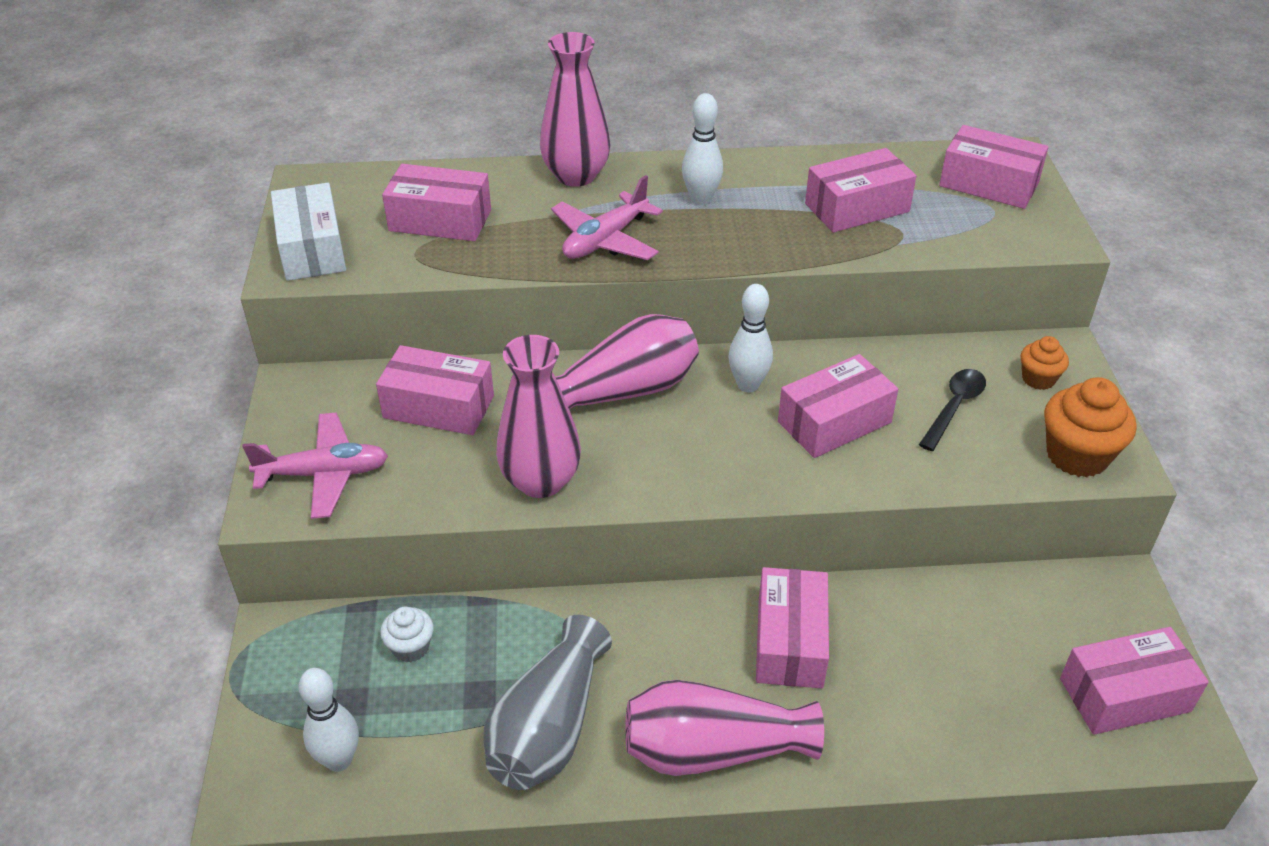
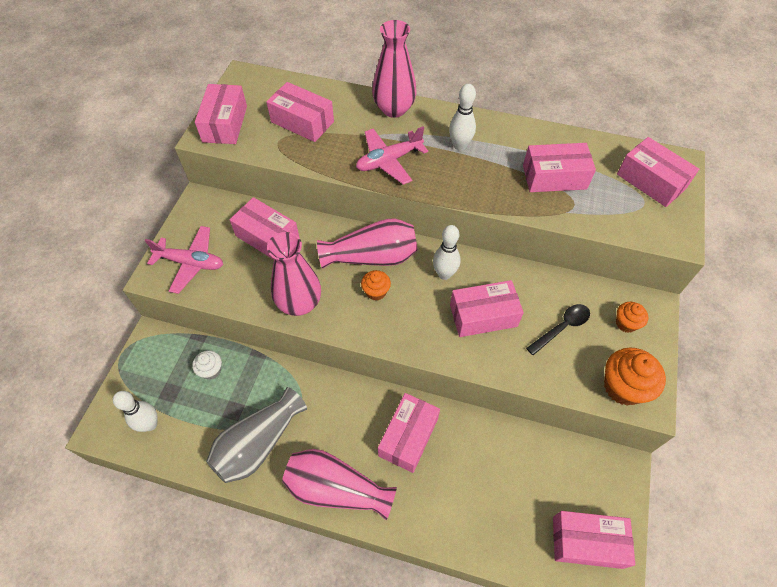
camera: 20 degrees right, 15 degrees up
white box [271,183,346,281] -> pink box [195,84,247,144]
none -> orange cupcake [361,270,391,301]

